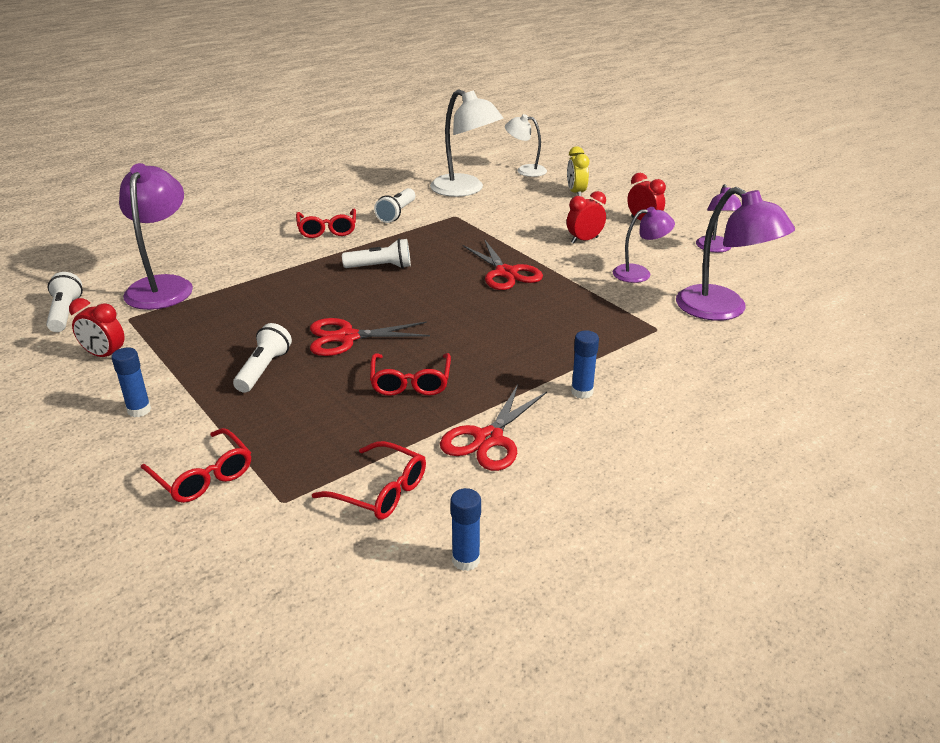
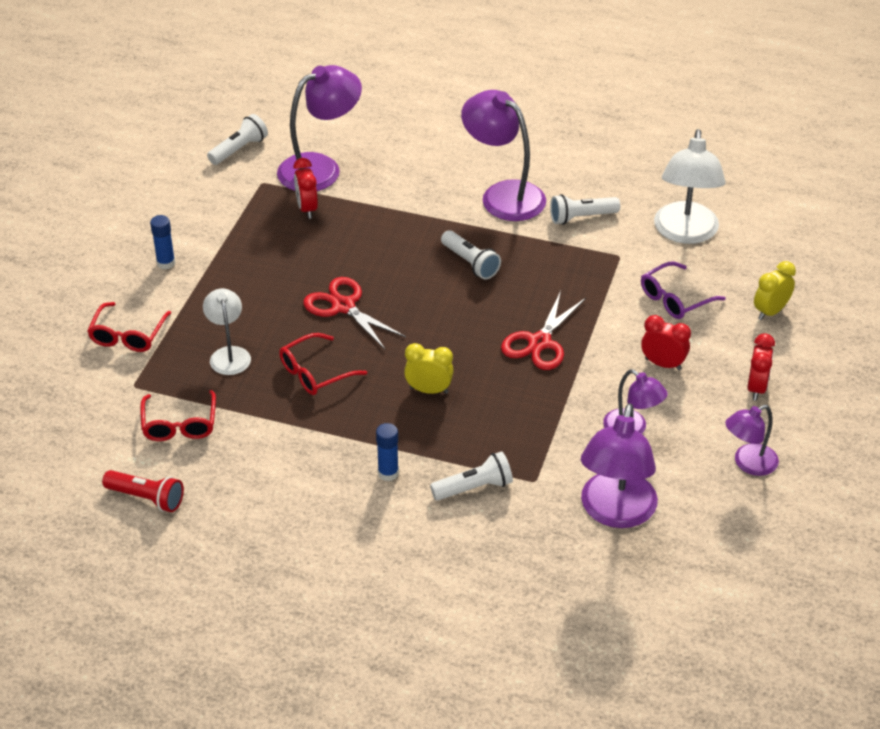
camera: 55 degrees right, 10 degrees up
red clock [69,298,125,357] -> red clock moved to [294,158,318,219]
white flashlight [233,323,292,393] -> white flashlight moved to [430,451,513,501]
red glasses [296,209,356,238] -> purple lamp [461,90,546,221]
red scissors [440,384,547,471] -> none
blue glue stick [450,488,481,571] -> red flashlight [102,470,184,512]
white lamp [505,114,547,177] -> white lamp moved to [203,288,251,375]
none -> yellow clock [404,343,454,394]
none -> purple glasses [641,261,726,319]

